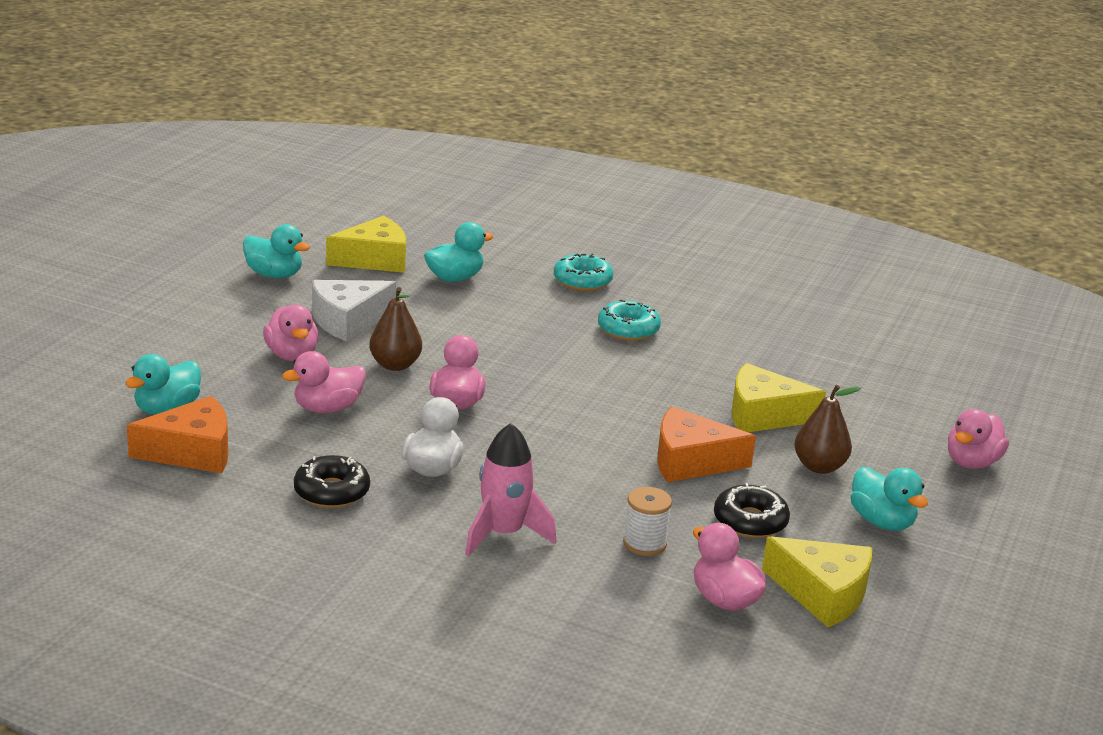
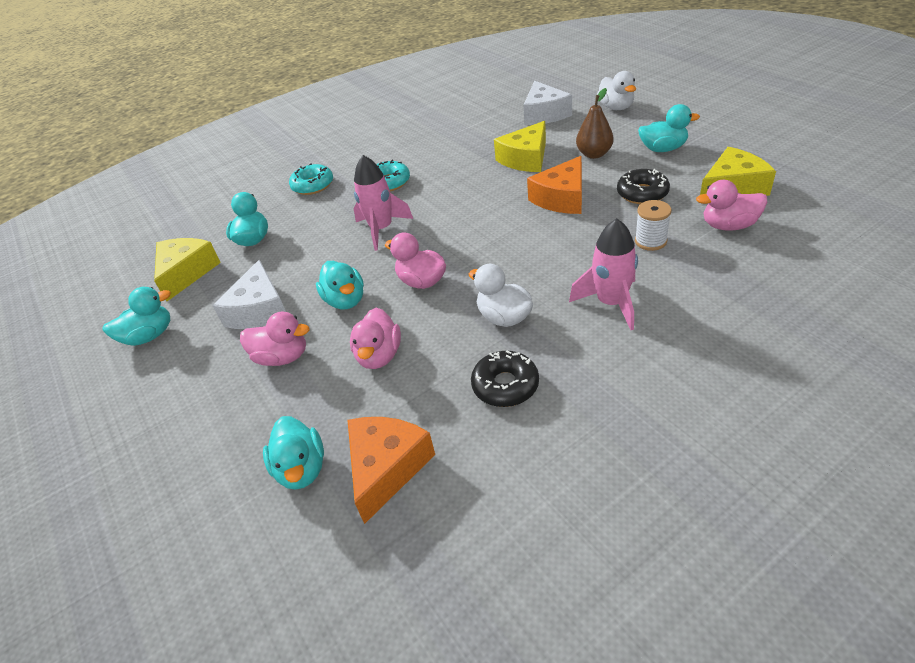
camera: 50 degrees left, 15 degrees up
brown pear [369,287,422,371] -> turquoise duck [316,261,364,309]
pink duck [948,409,1009,469] -> white duck [597,71,636,110]
none -> pink rocket [354,155,413,251]
none -> white cheese [523,81,572,125]

